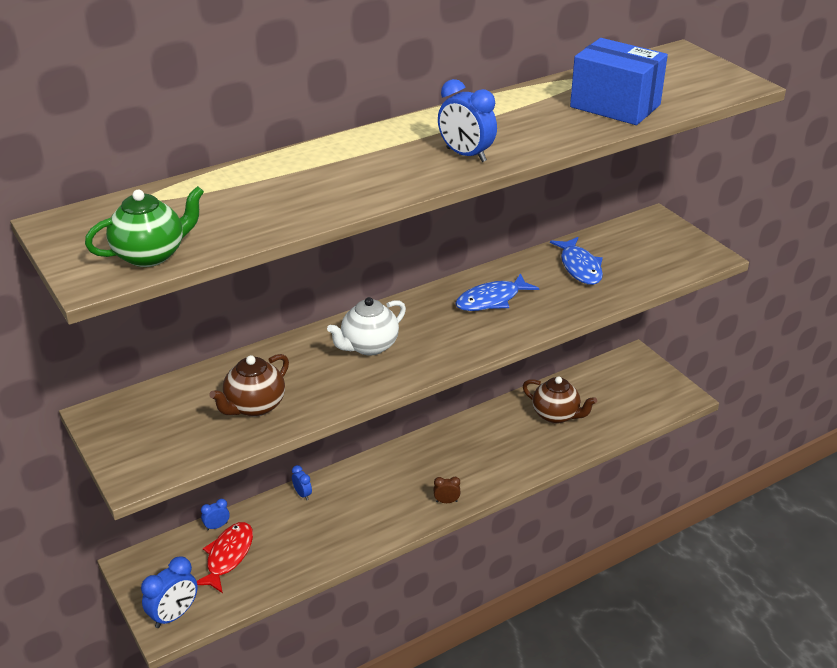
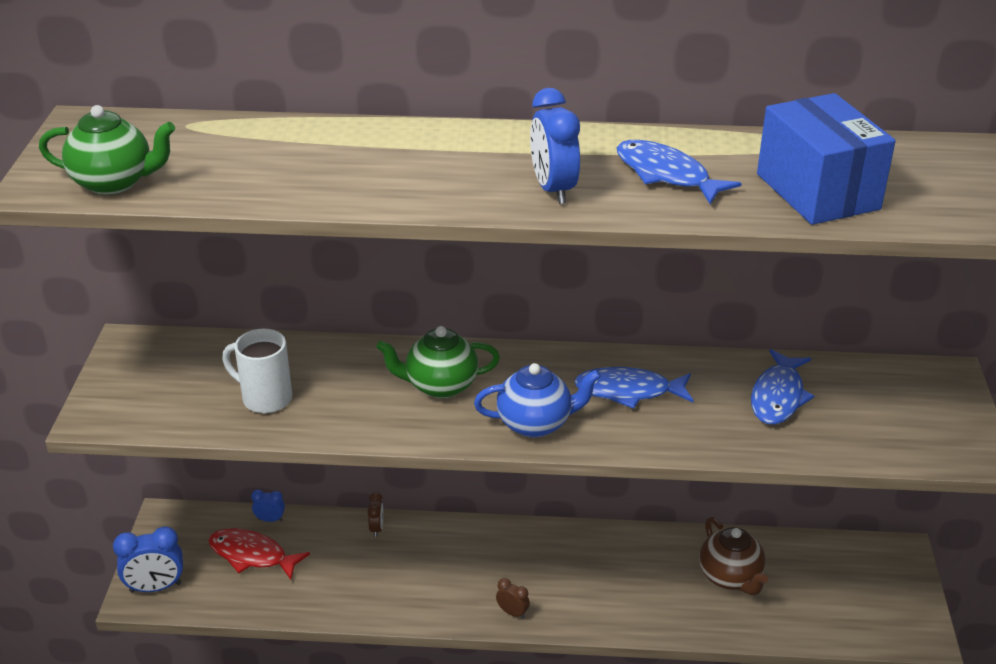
camera: 35 degrees right, 0 degrees up
red fish [197,522,253,593] -> red fish turned 120 degrees counterclockwise [208,528,310,580]
brown teapot [209,354,289,417] -> white mug [222,329,292,413]
blue clock [292,465,312,500] -> brown clock [368,492,383,537]
white teapot [327,297,406,356] -> green teapot [376,326,500,398]
none -> blue teapot [474,363,601,437]
none -> blue fish [616,140,742,205]

